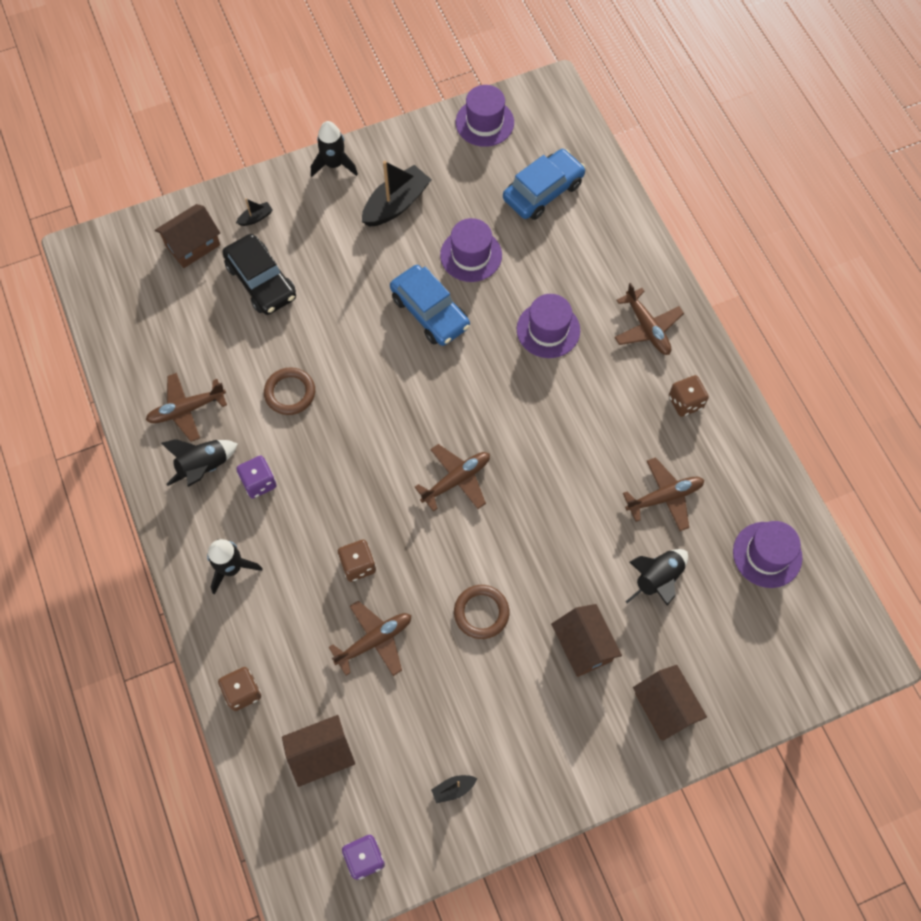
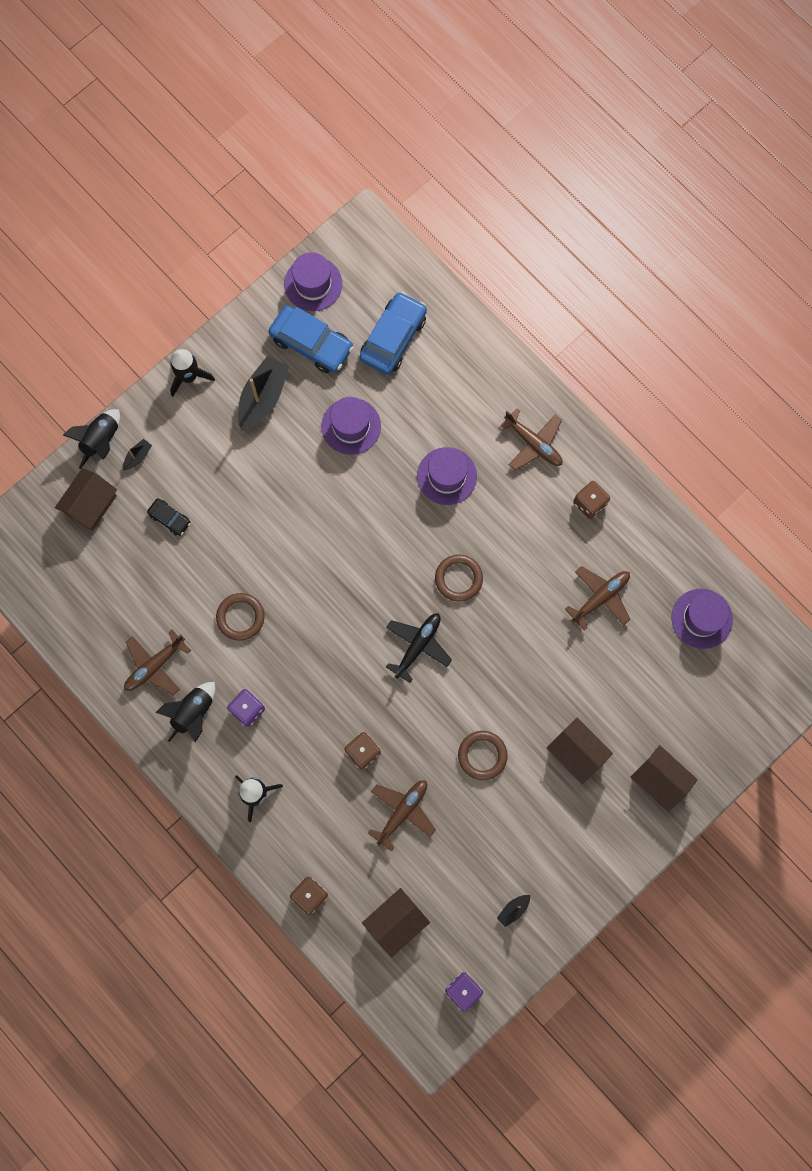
camera: 20 degrees left, 10 degrees up
black car [222,234,296,315] -> black car [147,499,191,536], size x0.51
blue car [390,265,470,346] -> blue car moved to [269,305,354,373]
brown plane [415,444,490,511] -> black plane [386,613,452,683]
black rocket [625,549,688,605] -> black rocket moved to [63,409,120,469]
none -> brown ring [435,555,483,602]

